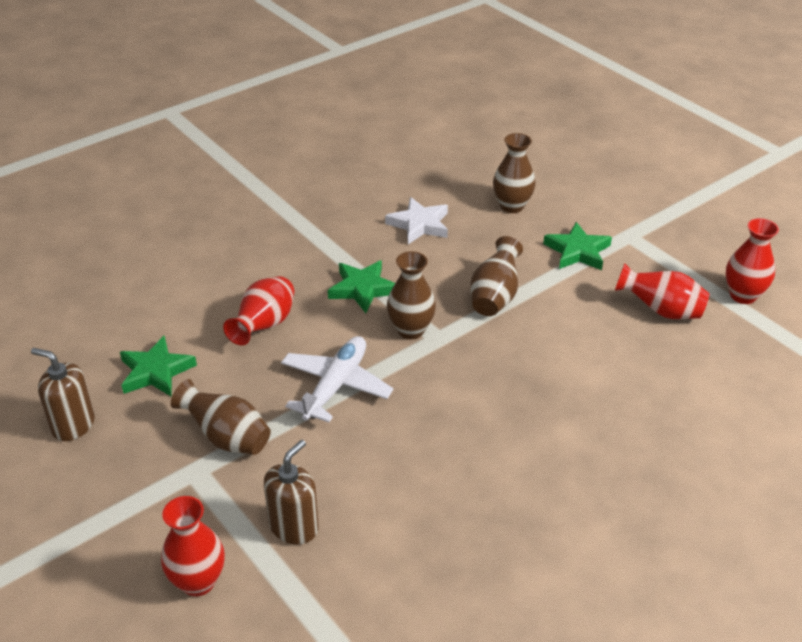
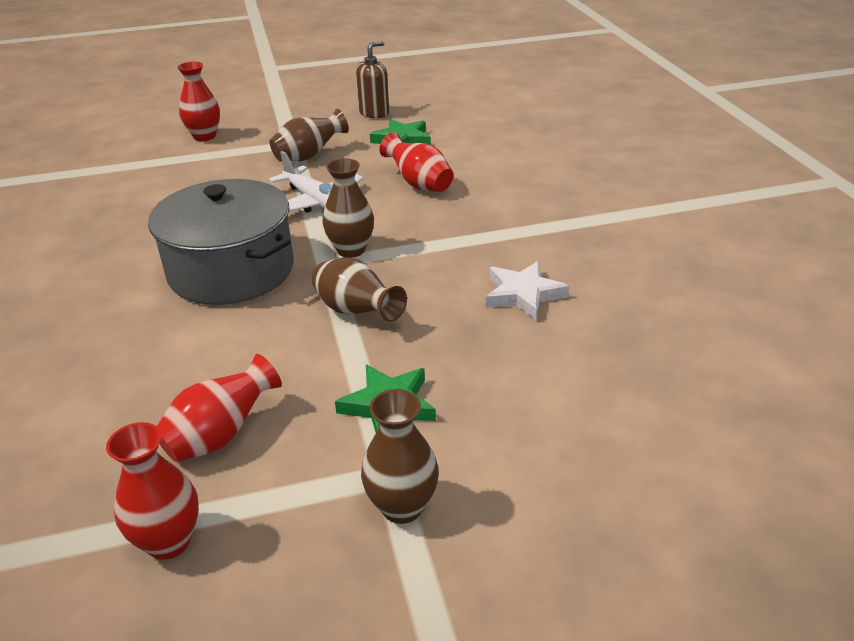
camera: 115 degrees right, 5 degrees down
brown soap dispenser [264,440,319,544] -> none
green star [328,260,395,313] -> none
brown vase [493,133,536,213] -> brown vase moved to [361,389,439,524]
none -> grey pot [148,179,294,305]

